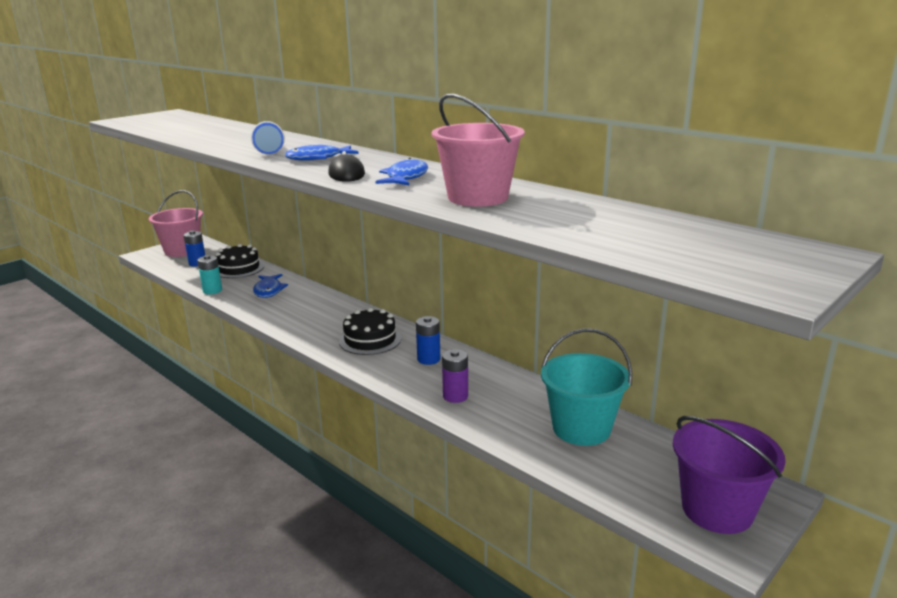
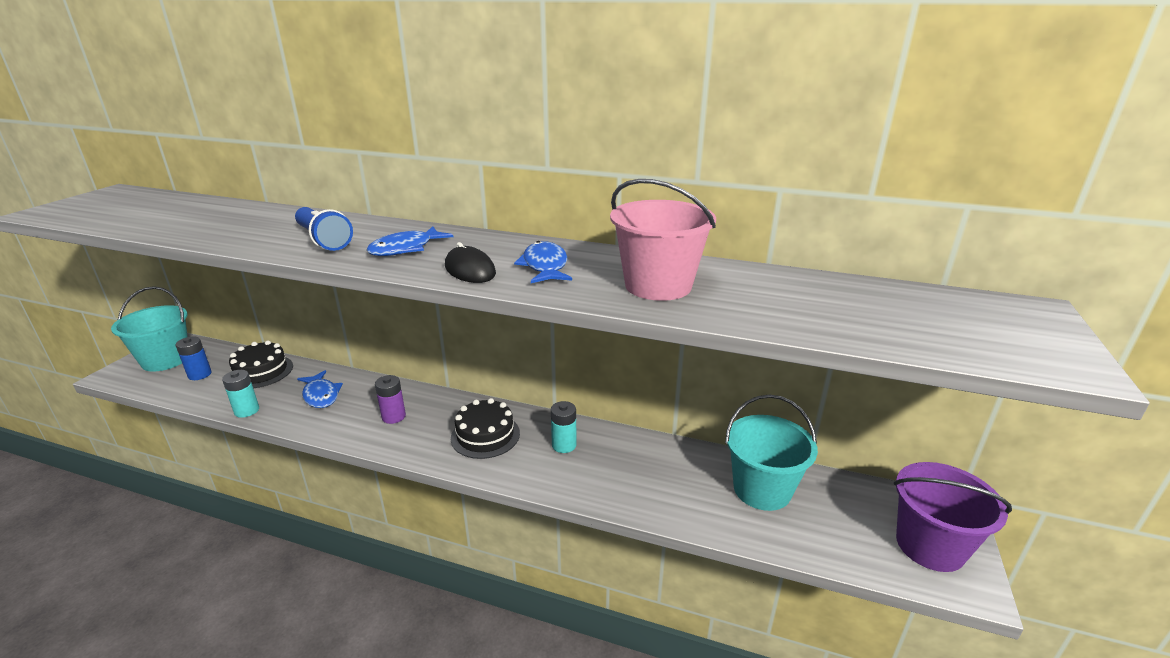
camera: 25 degrees left, 5 degrees up
pink bucket [149,190,203,257] -> turquoise bucket [111,286,188,372]
blue battery [416,316,440,365] -> turquoise battery [551,401,577,453]
purple battery [442,349,468,403] -> purple battery moved to [375,375,406,424]

